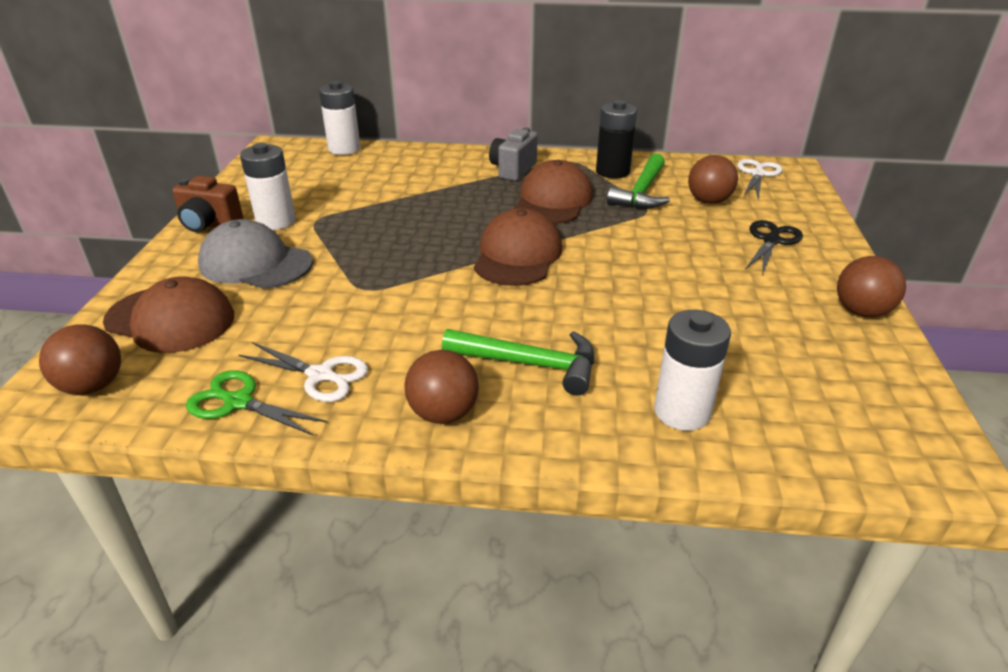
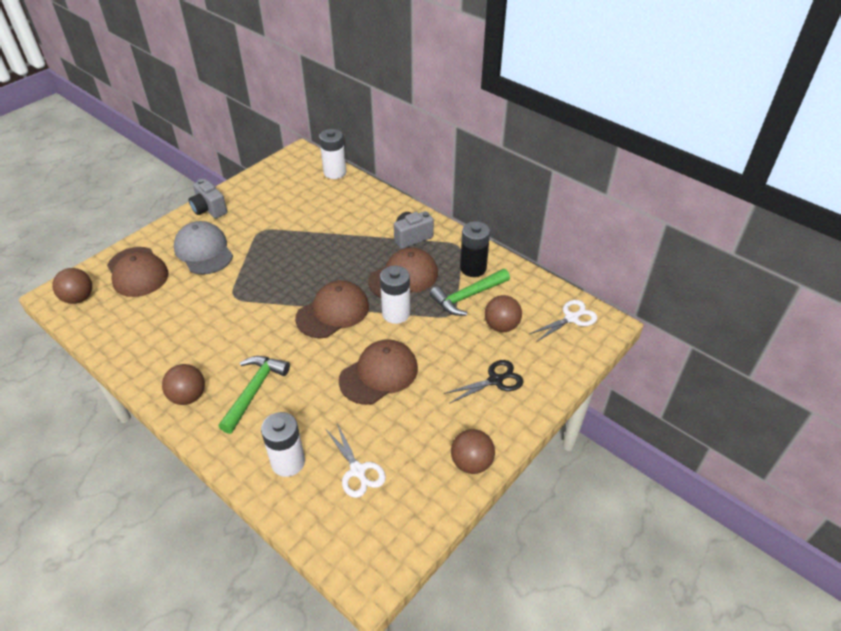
camera: 35 degrees right, 10 degrees up
brown camera [172,176,243,232] -> grey camera [189,179,227,219]
green scissors [186,370,327,436] -> none
white scissors [239,342,368,402] -> white scissors moved to [326,423,386,498]
white battery [240,143,296,230] -> white battery moved to [380,265,410,324]
green hammer [442,329,594,396] -> green hammer turned 120 degrees counterclockwise [218,356,290,434]
none -> brown cap [339,339,418,405]

